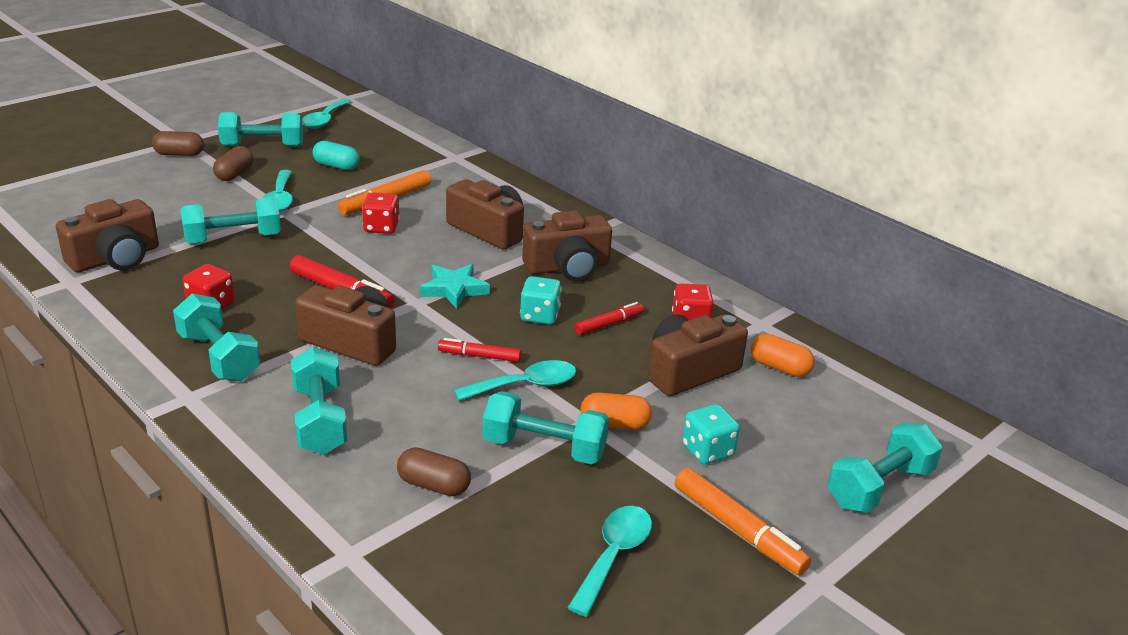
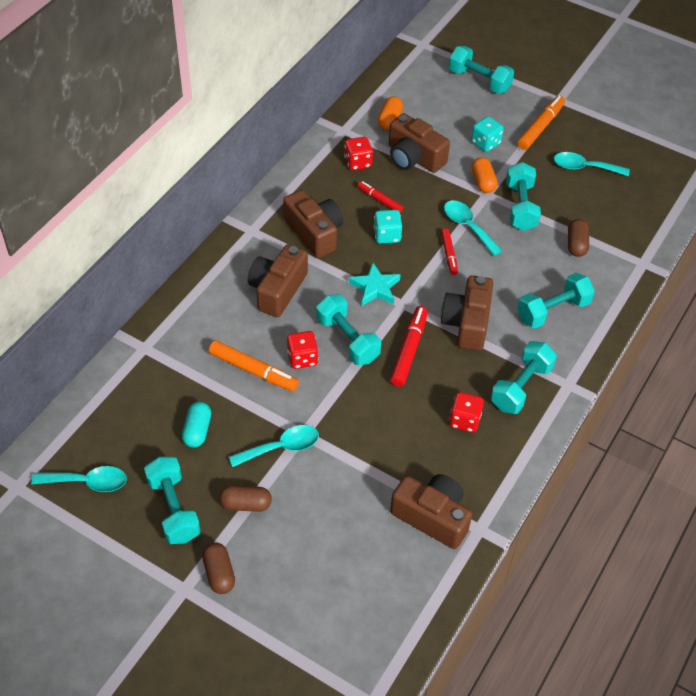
camera: 105 degrees left, 20 degrees up
turquoise dumbbell [180,197,281,244] -> turquoise dumbbell moved to [316,294,381,365]

